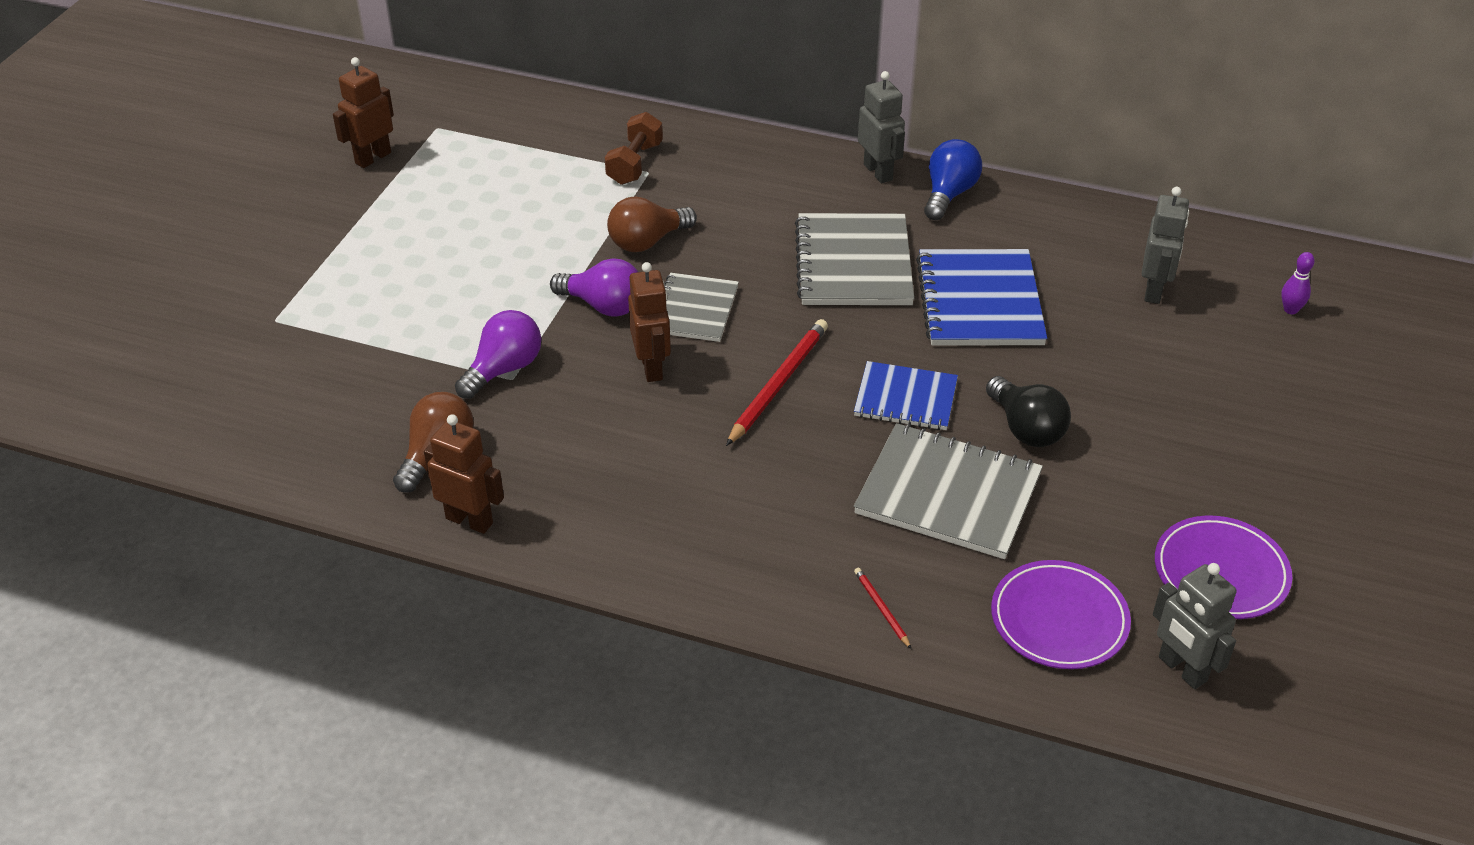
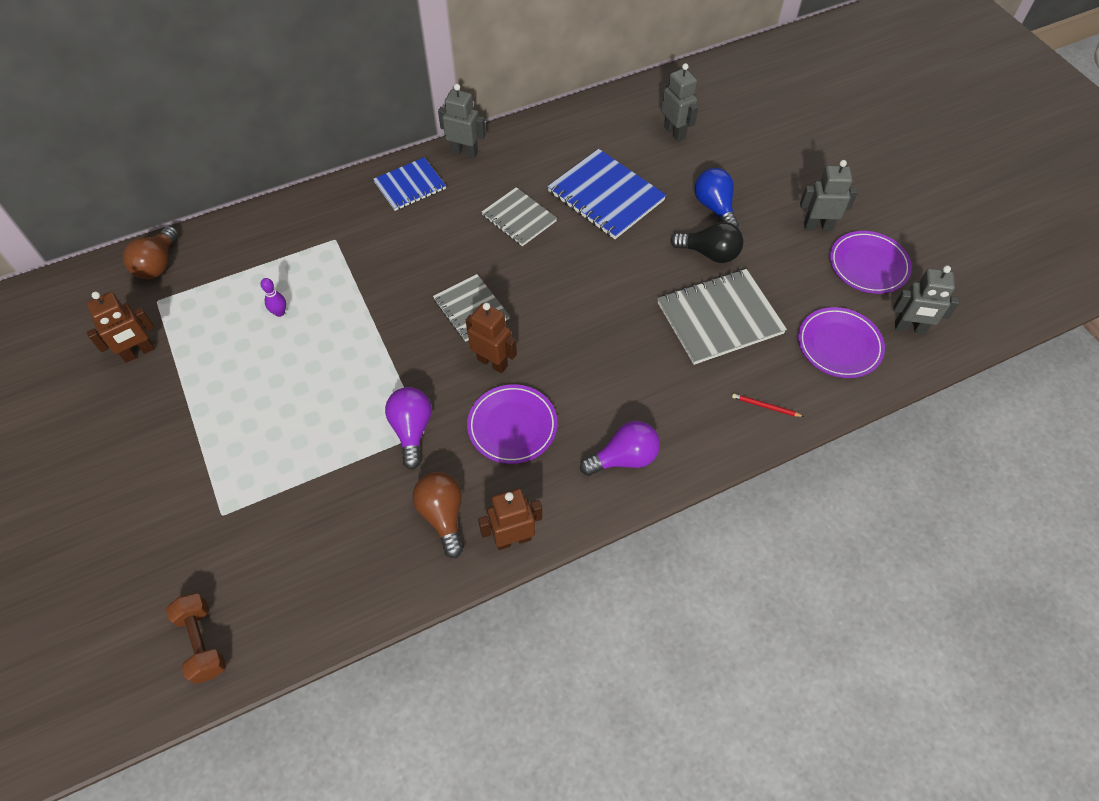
camera: 45 degrees left, 15 degrees up
brown robot [333,57,394,168] -> brown robot turned 120 degrees counterclockwise [87,292,155,363]
purple light bulb [550,258,638,316] -> purple light bulb moved to [580,421,660,476]
brown dumbbell [605,112,663,185] -> brown dumbbell moved to [166,593,226,684]
brown light bulb [607,196,697,252] -> brown light bulb moved to [123,226,178,279]
red pencil [726,319,828,446] -> none
grey notebook [795,213,914,305] -> grey notebook [482,187,557,246], size x0.63
blue notebook [854,361,958,430] -> blue notebook moved to [373,157,446,211]
blue light bulb [924,139,982,220] -> blue light bulb moved to [694,168,739,227]
purple bowling pin [1281,252,1315,314] -> purple bowling pin moved to [261,278,286,317]
none -> purple plate [467,384,557,464]
none -> grey robot [800,160,858,231]

